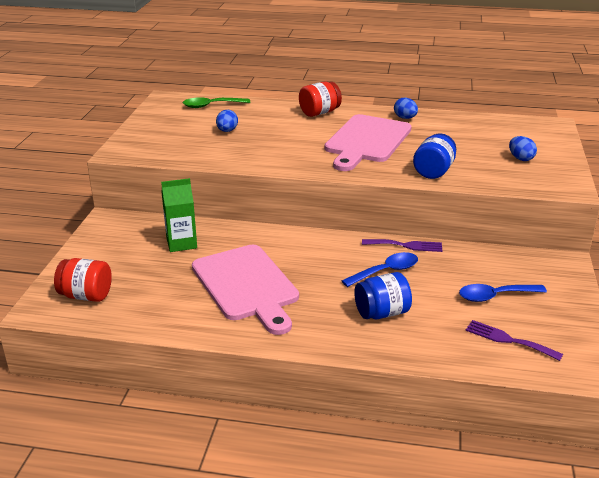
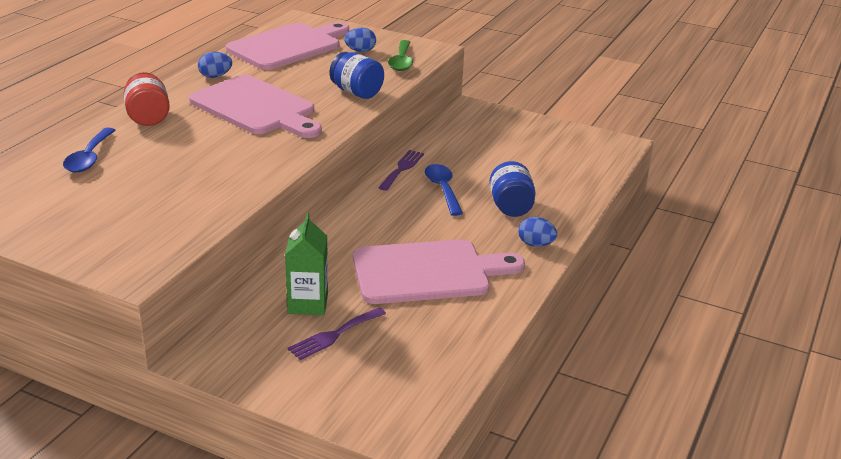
camera: 75 degrees left, 0 degrees up
red jar [54,258,112,302] -> none
green spoon [183,97,250,108] -> green spoon moved to [388,40,413,71]
blue egg [216,110,238,132] -> blue egg moved to [518,217,557,247]
blue spoon [459,284,547,302] -> blue spoon moved to [63,128,116,172]
purple fork [466,320,563,361] -> purple fork moved to [288,308,386,360]
none -> pink cutting board [226,22,349,70]

